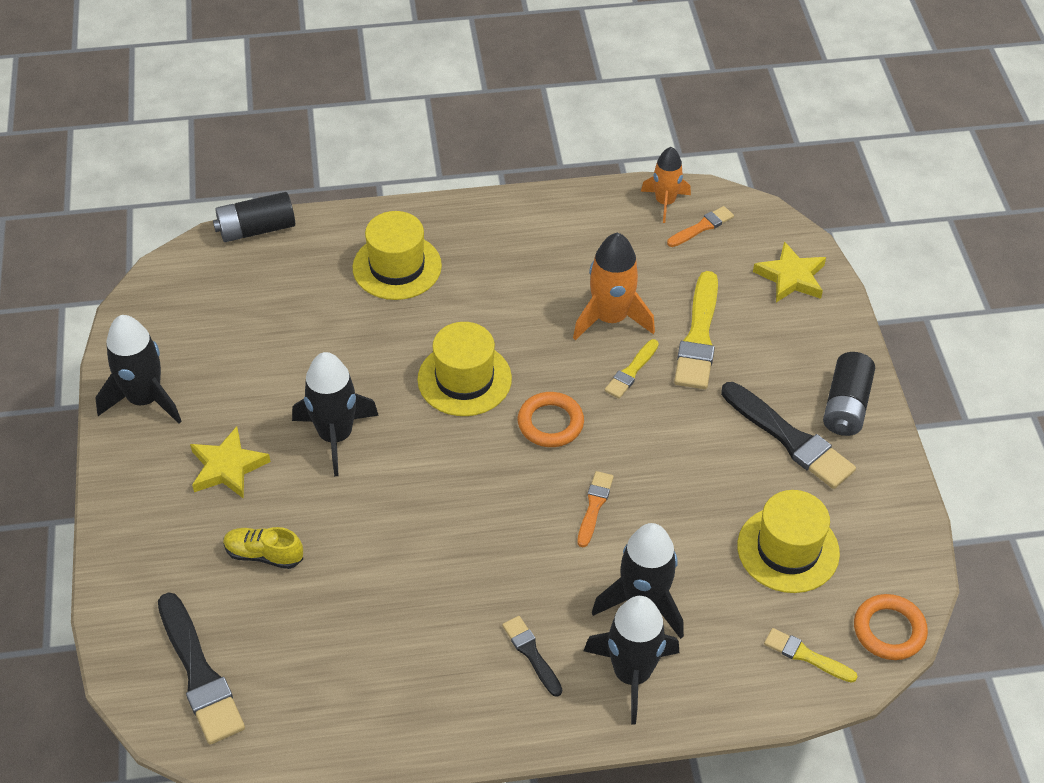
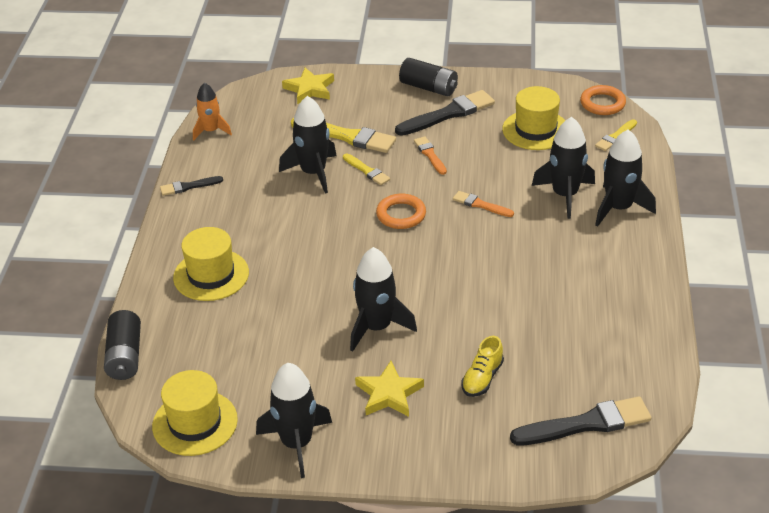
camera: 75 degrees left, 10 degrees down
yellow hat [417,322,512,416] -> yellow hat moved to [152,370,238,456]
black brush [502,616,562,697] -> black brush moved to [160,176,223,196]
orange rocket [573,233,655,340] -> black rocket [279,96,336,193]
orange brush [667,206,734,247] -> orange brush moved to [414,136,447,175]

